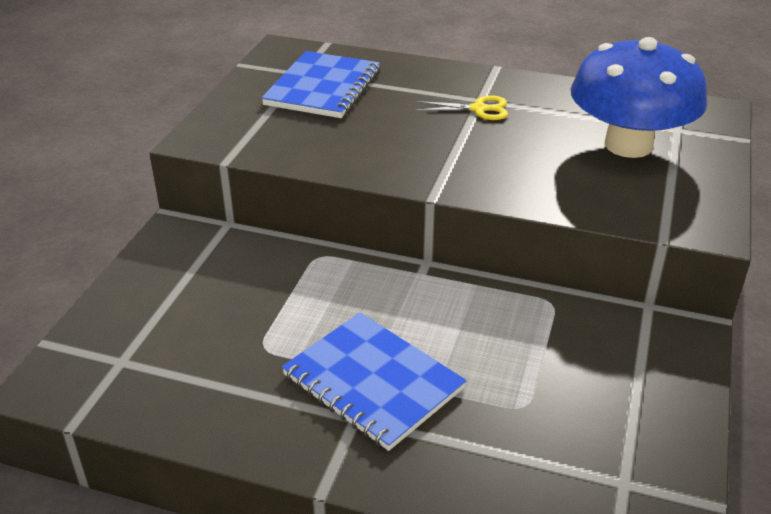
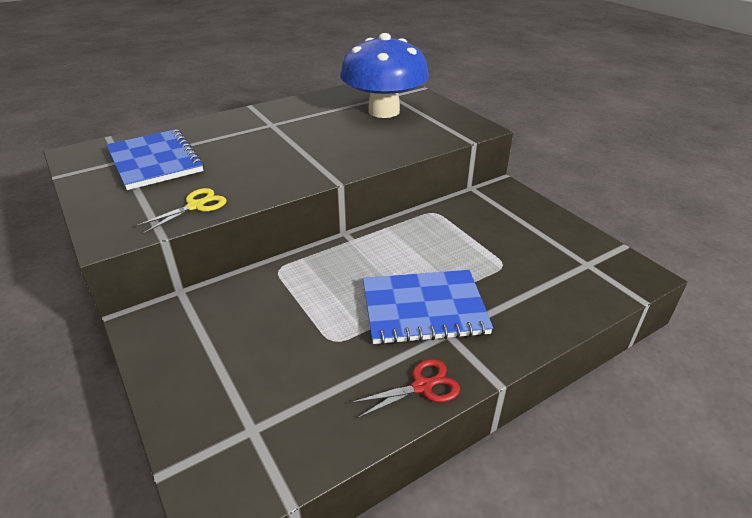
camera: 50 degrees left, 0 degrees up
yellow scissors [416,95,508,120] -> yellow scissors moved to [135,188,227,234]
none -> red scissors [350,359,460,418]

